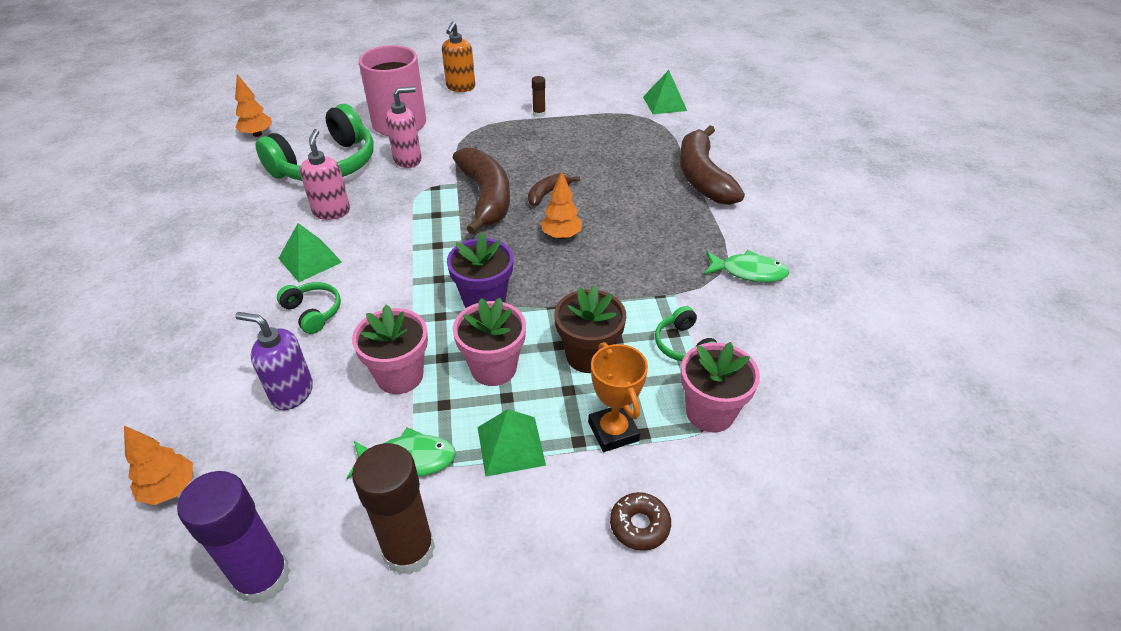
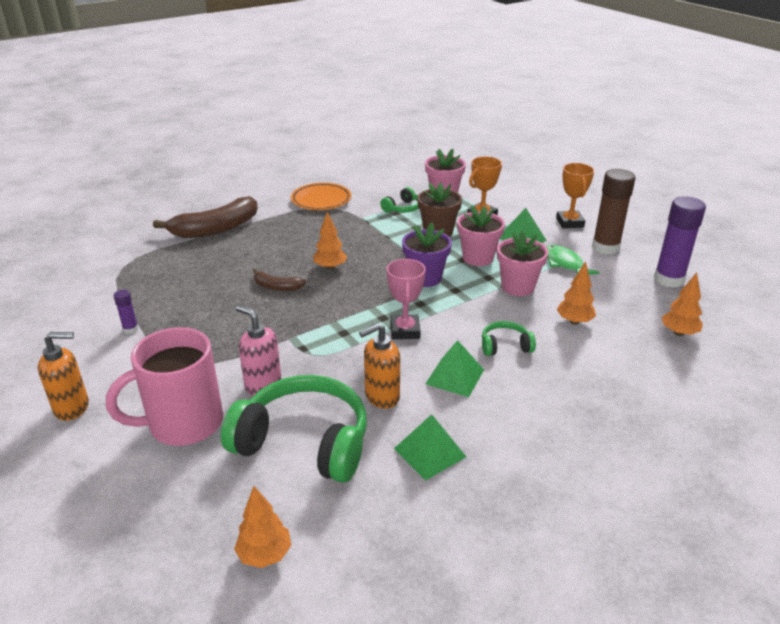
camera: 115 degrees left, 10 degrees down
purple soap dispenser [235,312,313,410] -> orange tree [557,261,596,325]
green headphones [277,282,341,334] -> green headphones turned 60 degrees clockwise [482,321,536,356]
pink soap dispenser [300,129,350,220] -> orange soap dispenser [359,323,400,409]
brown banana [453,148,510,234] -> none
brown glue stick [532,76,546,117] -> purple glue stick [114,290,138,334]
brown donut [610,492,671,551] -> none
green pyramid [643,70,687,114] -> green pyramid moved to [394,414,466,480]
green fish [704,250,789,283] -> orange plate [291,183,351,210]
none -> pink trophy [387,259,426,339]
none -> orange trophy [556,163,594,228]

